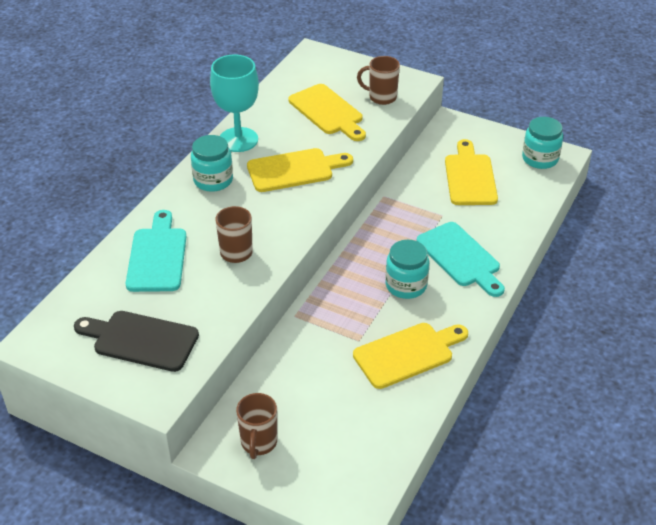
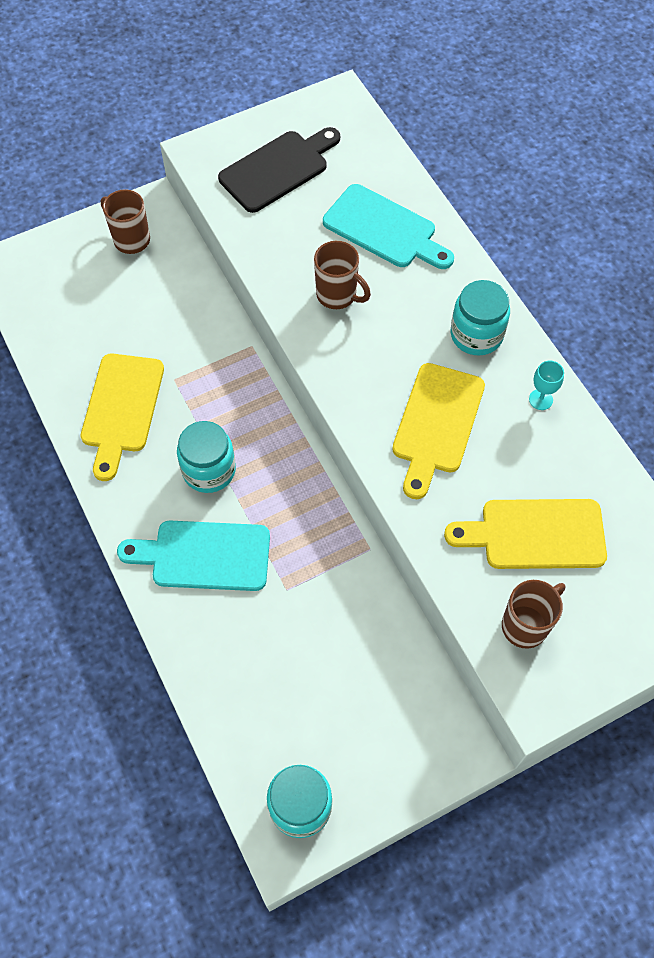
camera: 125 degrees right, 20 degrees up
turquoise goblet [210,55,259,152] -> turquoise goblet [529,361,564,410], size x0.42
yellow cutting board [445,139,498,205] -> none

